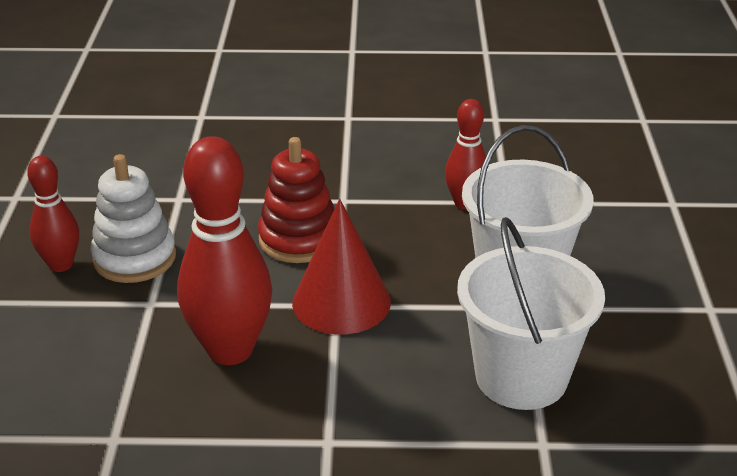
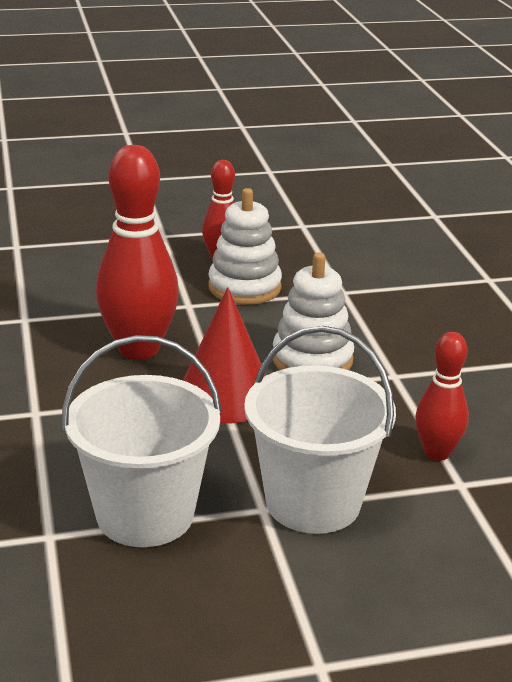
camera: 75 degrees right, 5 degrees down
red stacking toy [258,137,334,263] -> white stacking toy [273,253,354,370]

